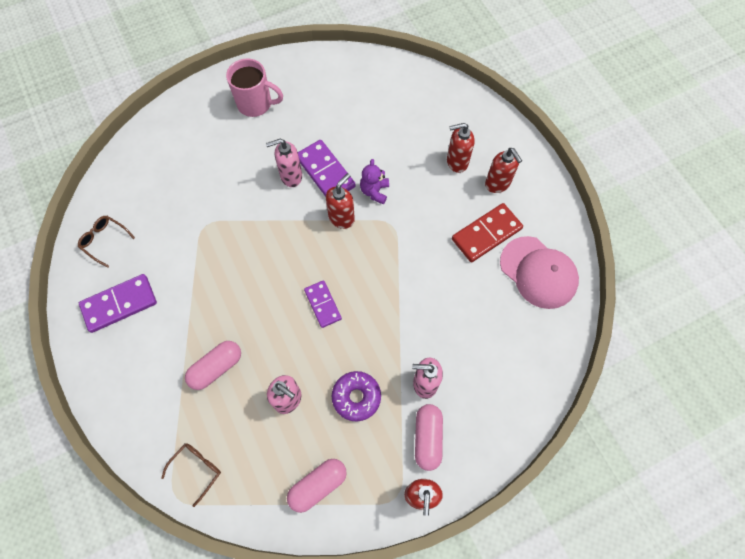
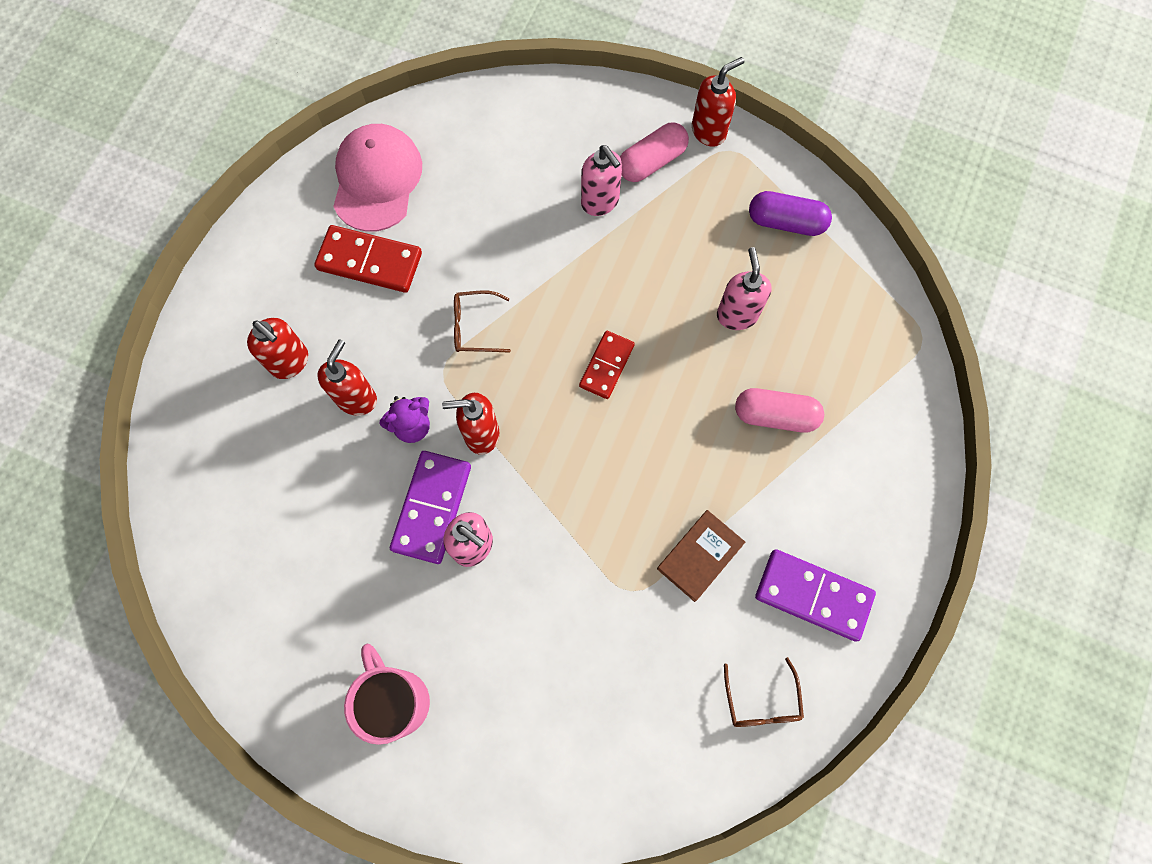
camera: 130 degrees left, 5 degrees up
brown glasses [161,443,221,507] -> brown glasses moved to [454,290,511,353]
pink capsule [287,459,347,513] -> purple capsule [749,191,832,236]
purple domino [304,280,342,328] -> red domino [579,331,635,399]
purple donut [332,371,381,421] -> none
red soap dispenser [485,148,522,193] -> red soap dispenser moved to [317,339,377,416]
none -> brown book [657,510,745,602]

